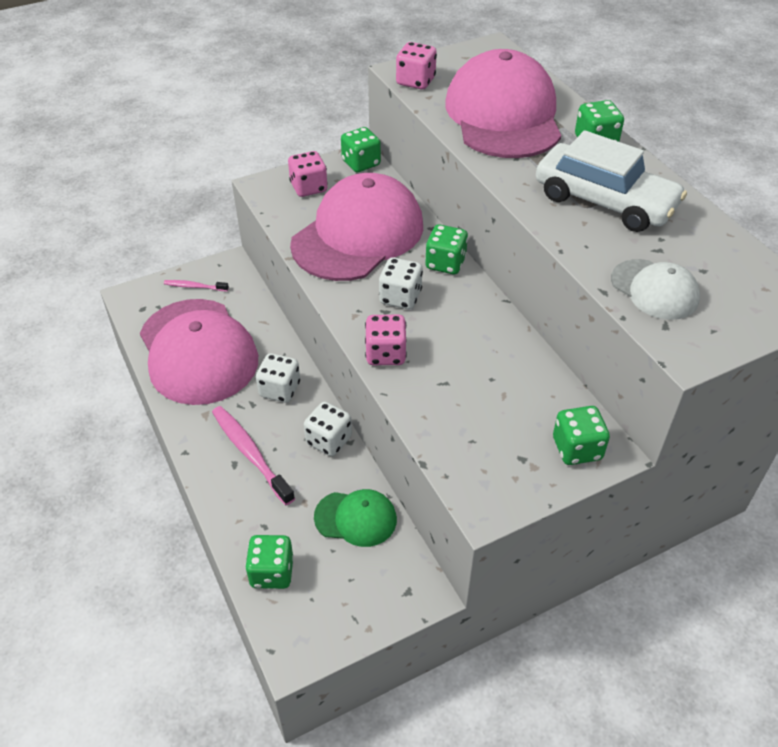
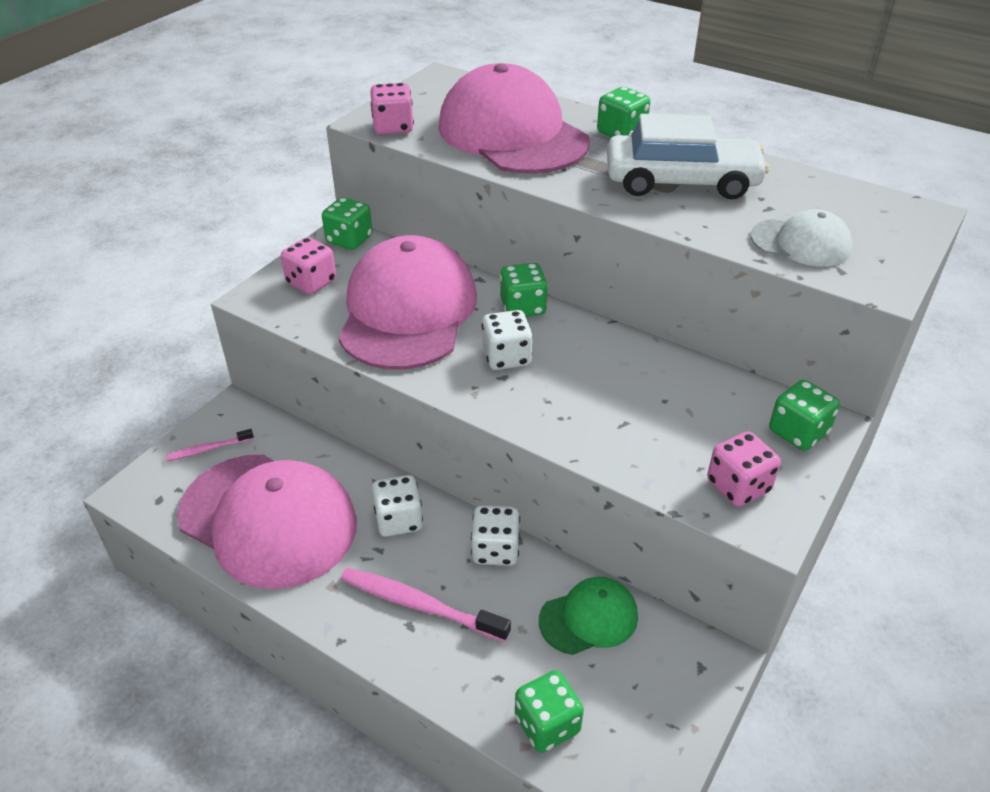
camera: 30 degrees left, 5 degrees down
pink dice [365,315,407,365] -> pink dice moved to [707,431,781,507]

